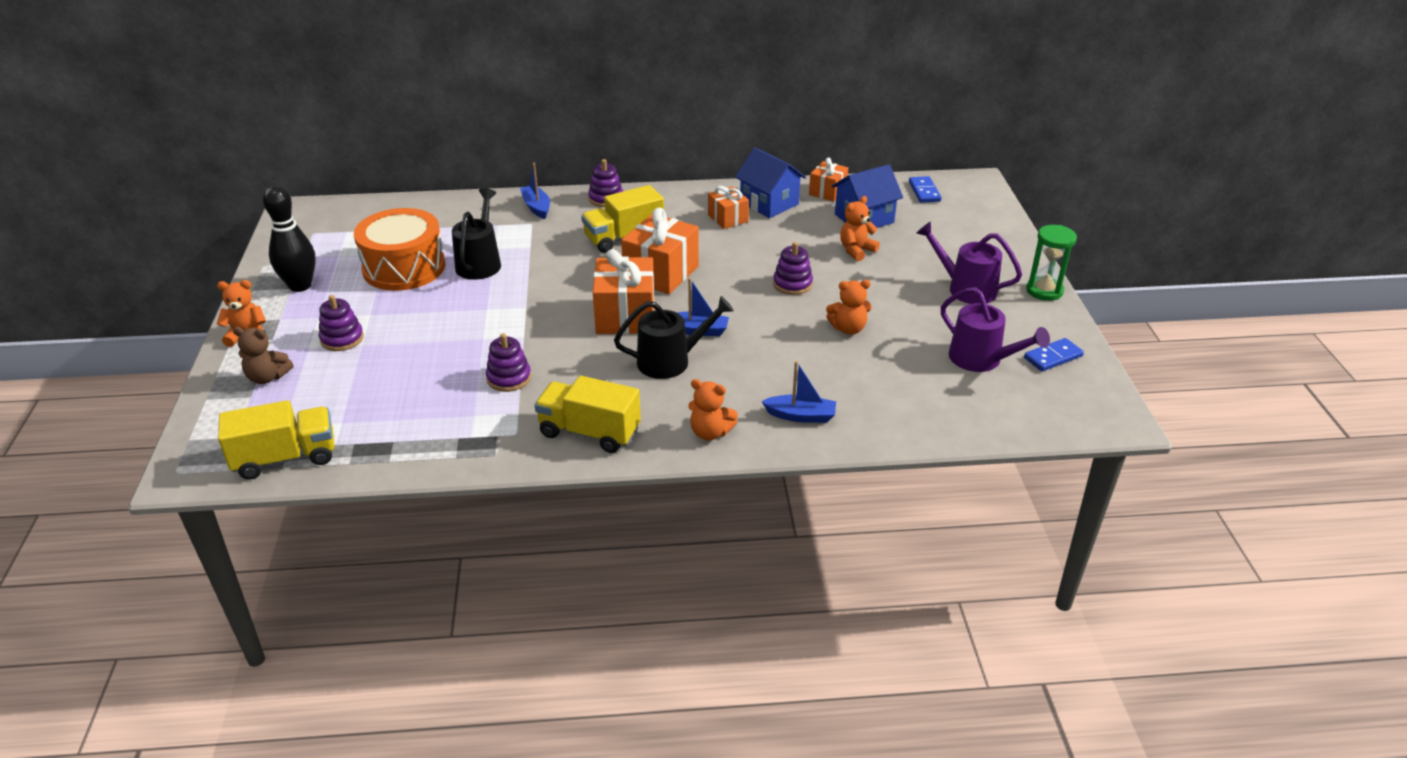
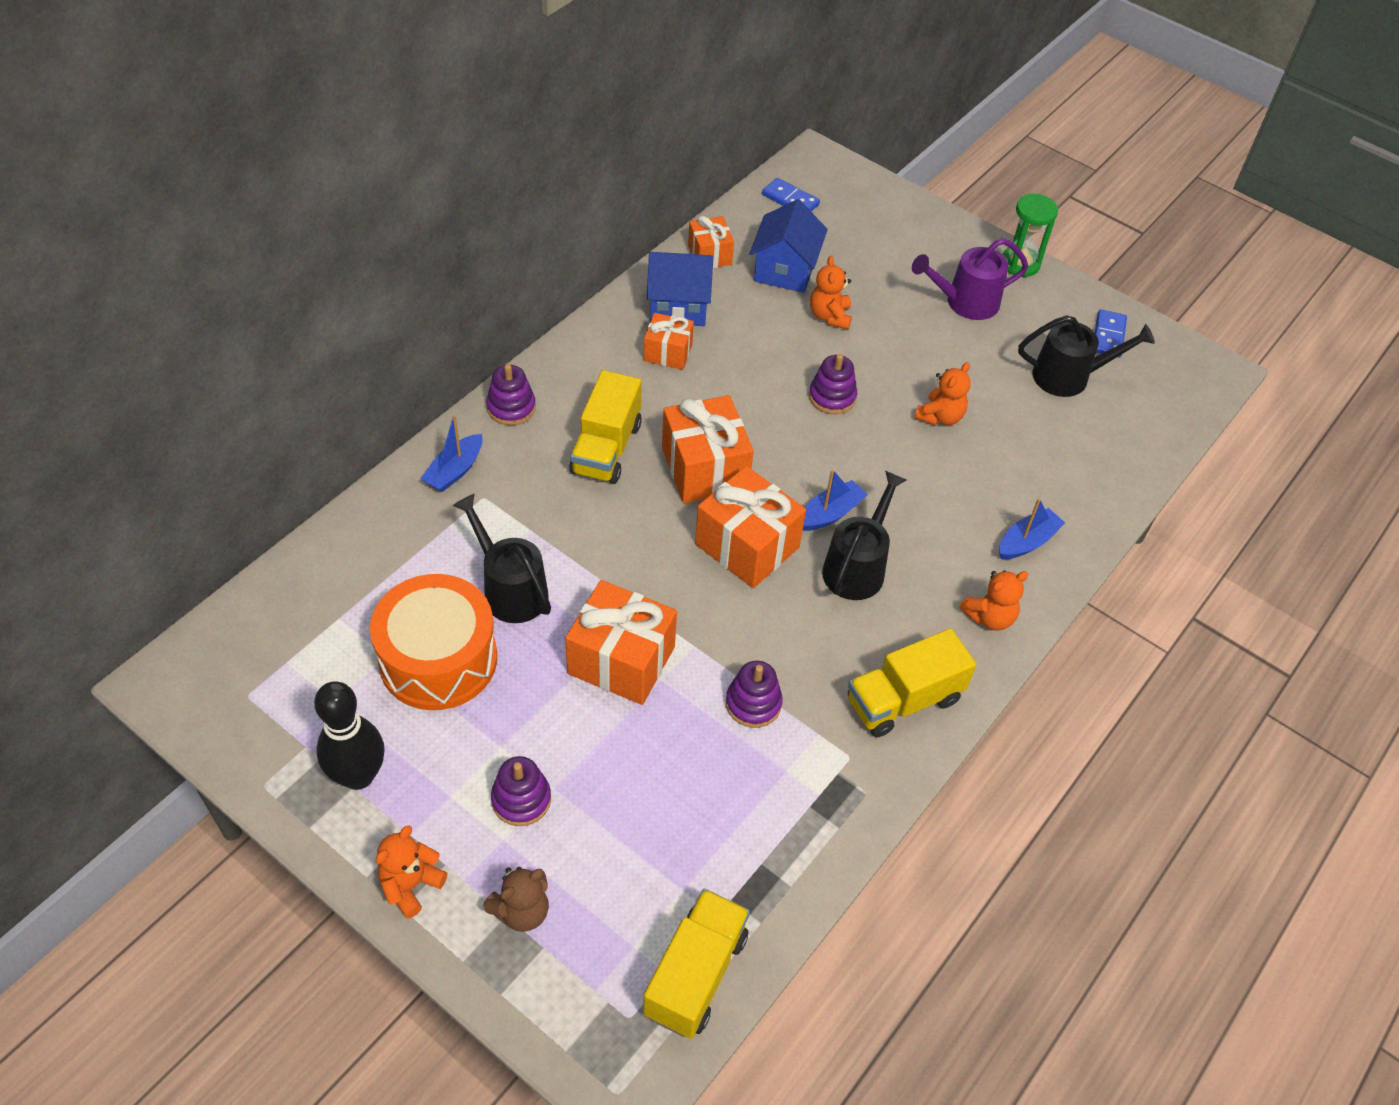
camera: 50 degrees left, 15 degrees up
blue boat [520,163,550,219] -> blue boat turned 75 degrees counterclockwise [420,415,483,492]
purple watering can [941,287,1050,372] -> black watering can [1018,315,1155,397]
none -> orange gift [565,580,677,705]

